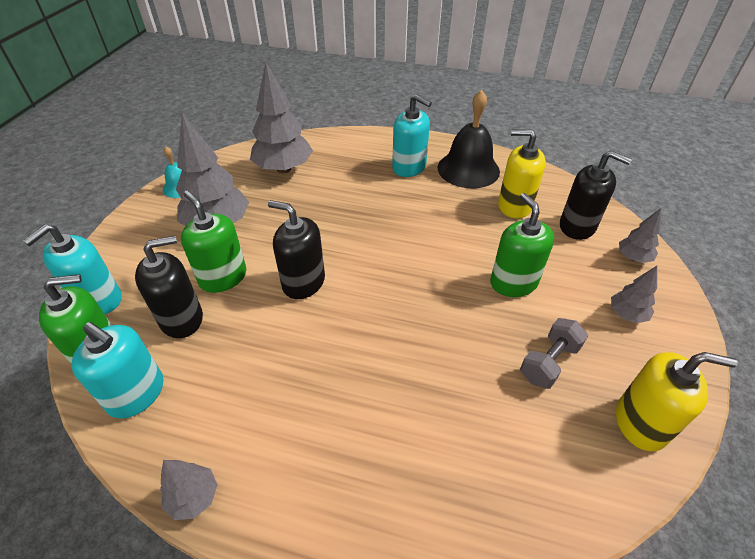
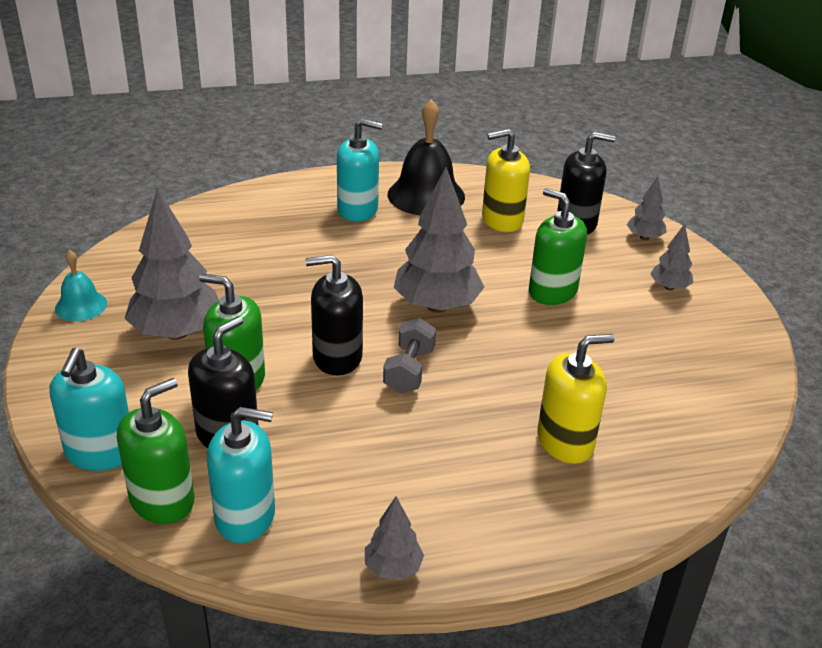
camera: 30 degrees left, 10 degrees down
grey tree [250,62,313,173] -> grey tree moved to [393,167,484,313]
grey dumbbell [520,318,588,389] -> grey dumbbell moved to [383,318,436,393]
yellow soap dispenser [616,352,738,451] -> yellow soap dispenser moved to [537,334,615,464]

